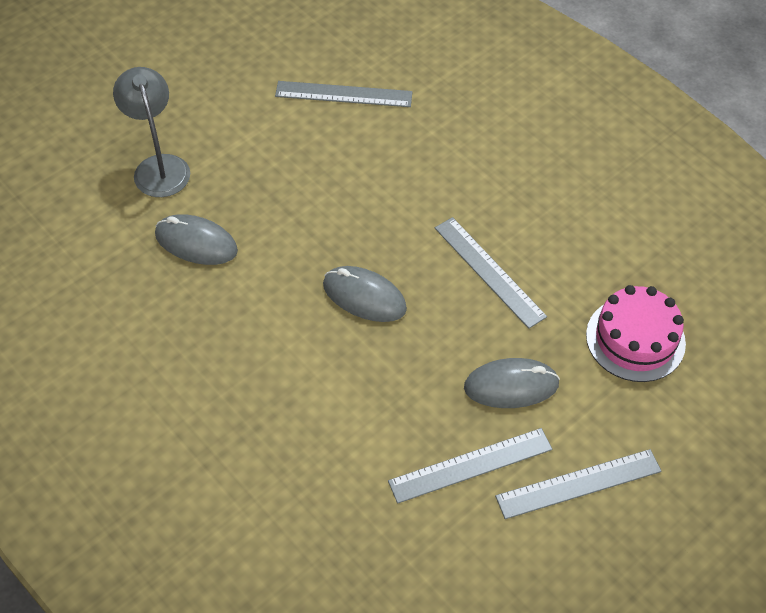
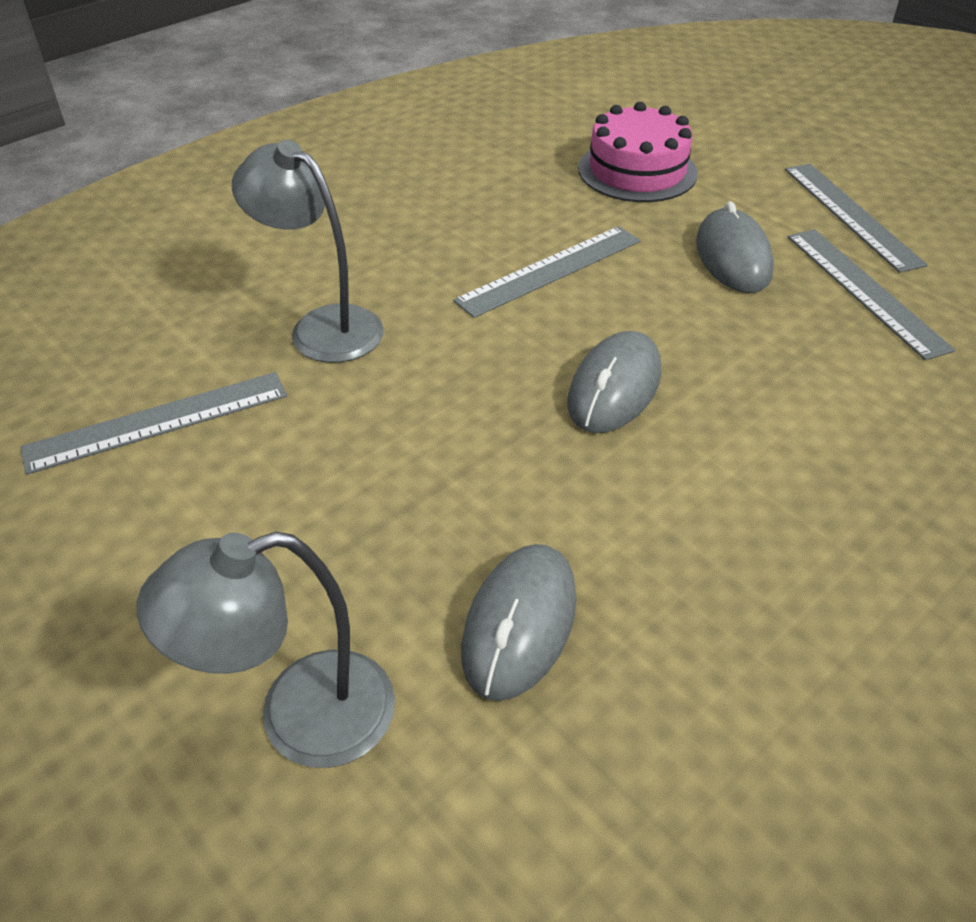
camera: 90 degrees left, 10 degrees down
grey ruler [275,81,412,107] -> grey ruler turned 60 degrees clockwise [20,372,287,475]
none -> grey lamp [232,140,383,363]

